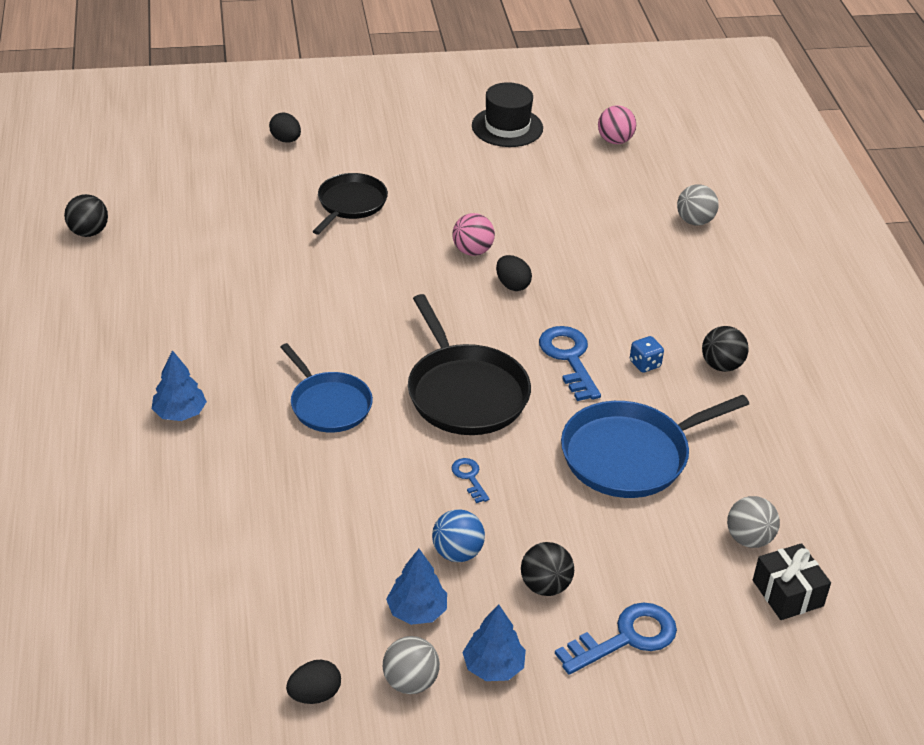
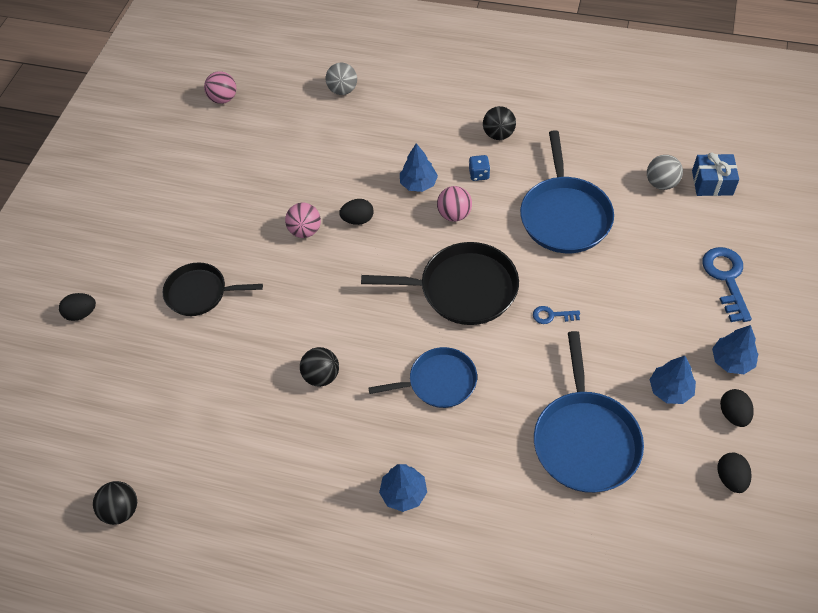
camera: 60 degrees left, 15 degrees up
black pan [313,173,388,235] -> black pan turned 45 degrees counterclockwise [163,262,263,316]
grey ball [383,636,440,694] -> black egg [720,389,754,427]
blue ball [432,509,485,562] -> none
black hat [472,82,543,147] -> none
black ball [521,542,574,596] -> black ball moved to [300,347,339,387]
blue key [539,326,601,401] -> pink ball [437,186,472,222]
black gift [753,543,831,620] -> blue gift [692,153,739,196]
none -> blue tree [400,143,438,192]
none -> blue pan [534,331,644,493]

